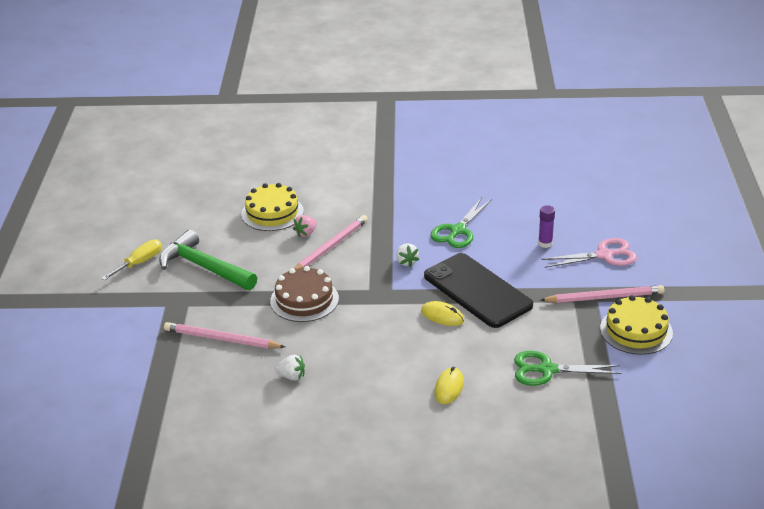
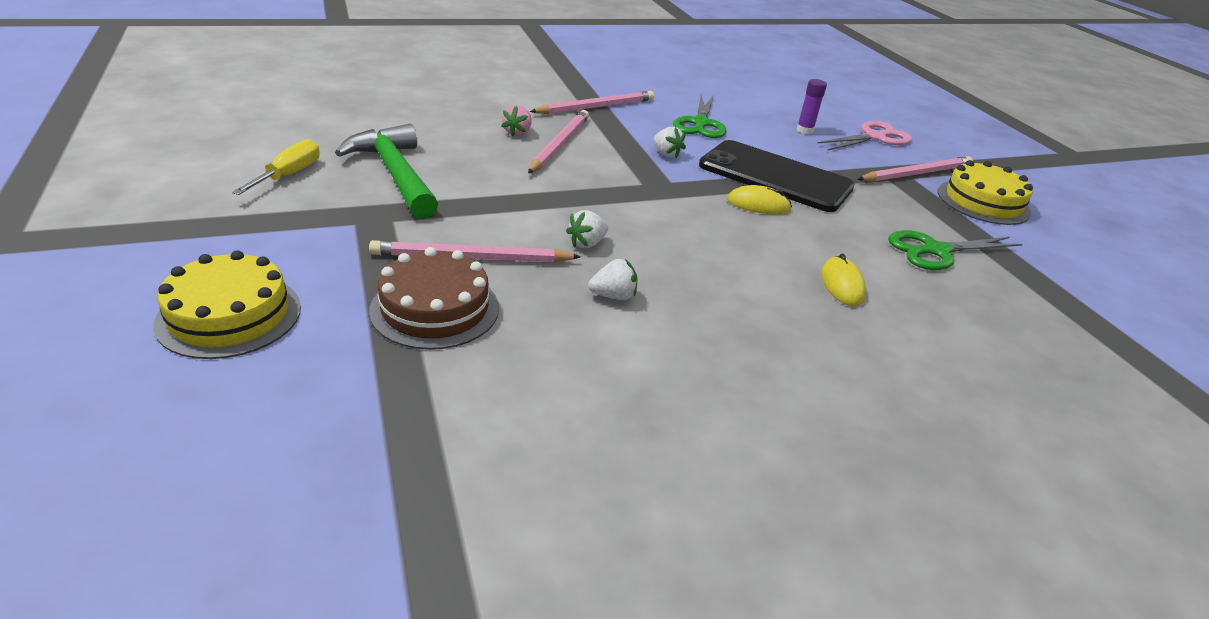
camera: 25 degrees left, 0 degrees up
green hammer [159,229,257,290] -> green hammer turned 45 degrees clockwise [335,124,438,219]
yellow cake [241,183,304,231] -> yellow cake moved to [154,250,301,359]
brown cake [270,266,339,322] -> brown cake moved to [369,247,499,350]
none -> pink pencil [530,91,654,114]
none -> white strawberry [566,210,608,248]

